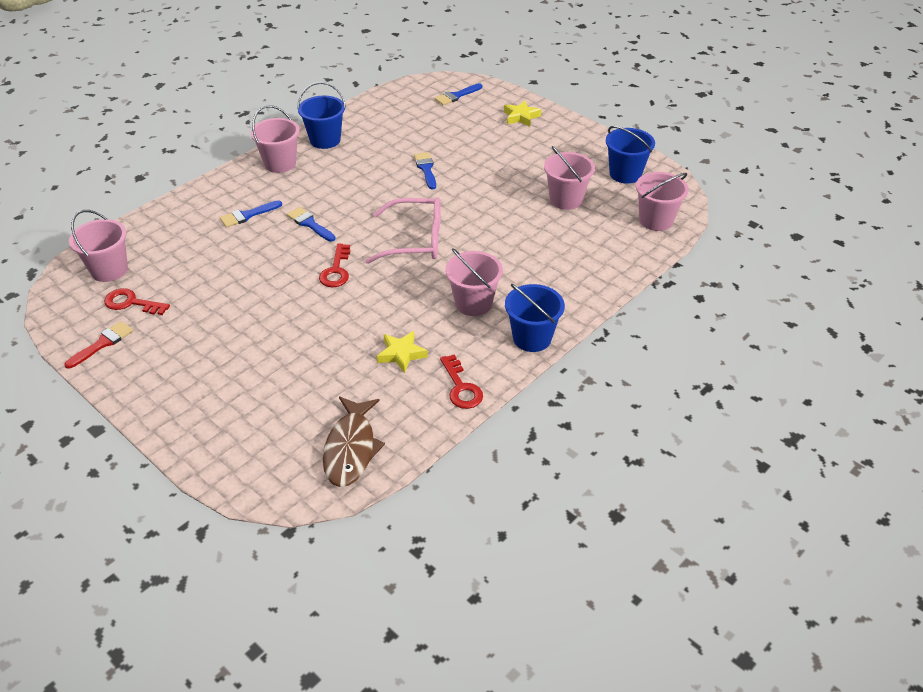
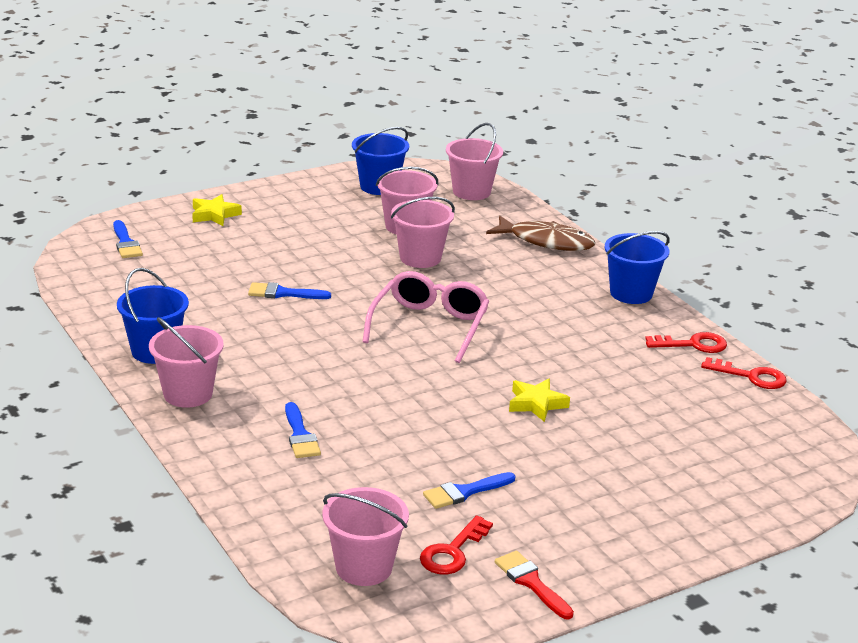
camera: 75 degrees left, 15 degrees down
blue brush [287,207,336,242] -> blue brush moved to [423,472,515,509]
red key [319,244,350,287] -> red key moved to [701,357,787,389]
brown fish [323,397,385,487] -> brown fish moved to [486,216,595,251]
yellow star [377,331,428,373] -> yellow star moved to [509,378,570,422]
pink bucket [445,248,503,316] -> pink bucket moved to [391,197,455,268]

